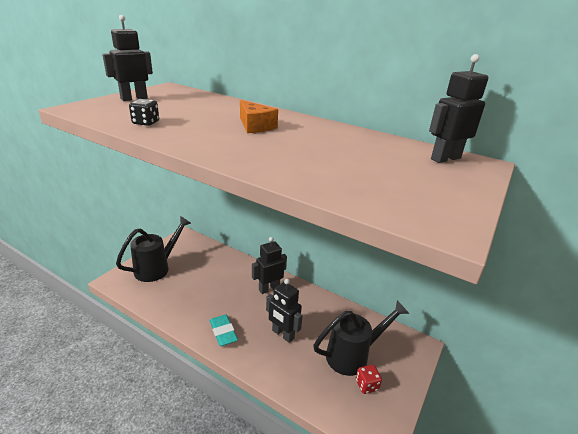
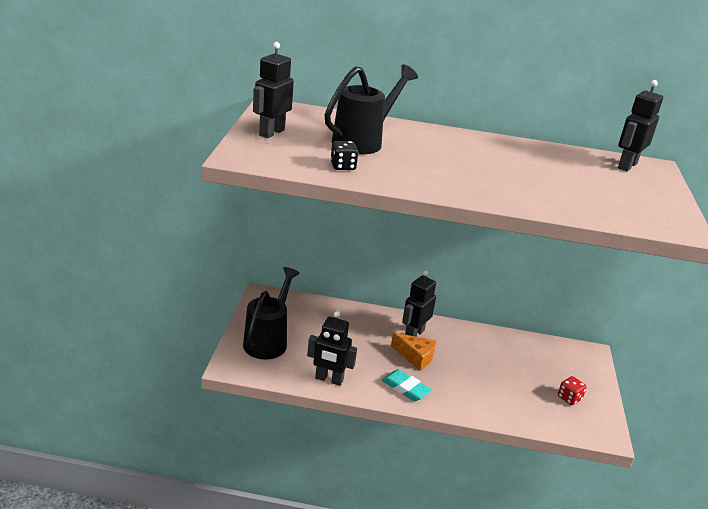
camera: 25 degrees left, 0 degrees up
orange cheese [240,100,278,133] -> orange cheese moved to [391,333,436,371]
black robot [266,279,303,343] -> black robot moved to [307,311,357,386]
black watering can [313,300,410,376] -> black watering can moved to [325,65,418,154]

